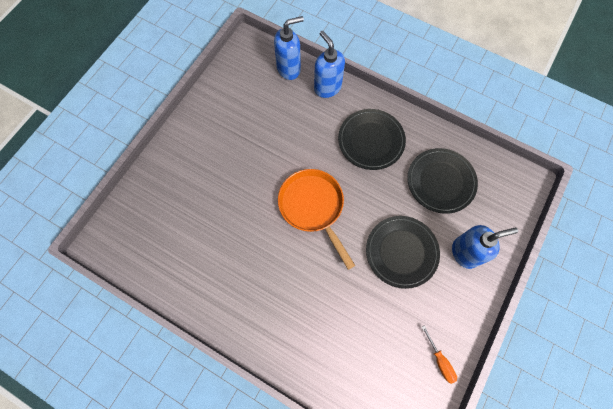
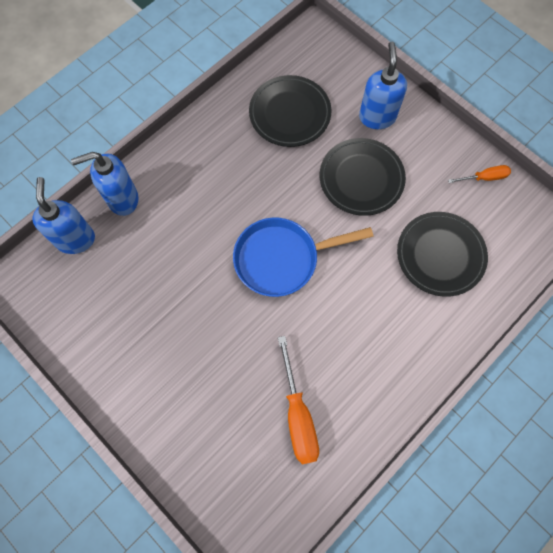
camera: 75 degrees left, 0 degrees up
orange pan [278,169,355,270] -> blue pan [233,218,374,297]
black plate [338,109,406,170] -> black plate moved to [397,212,488,297]
none -> orange screwdriver [278,336,319,464]

